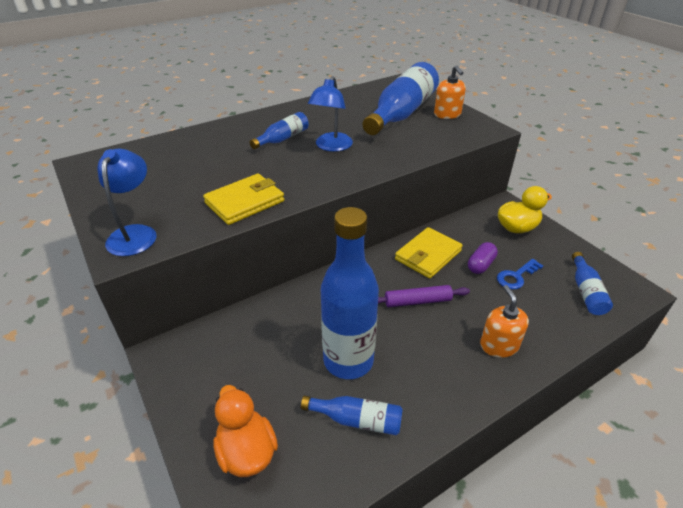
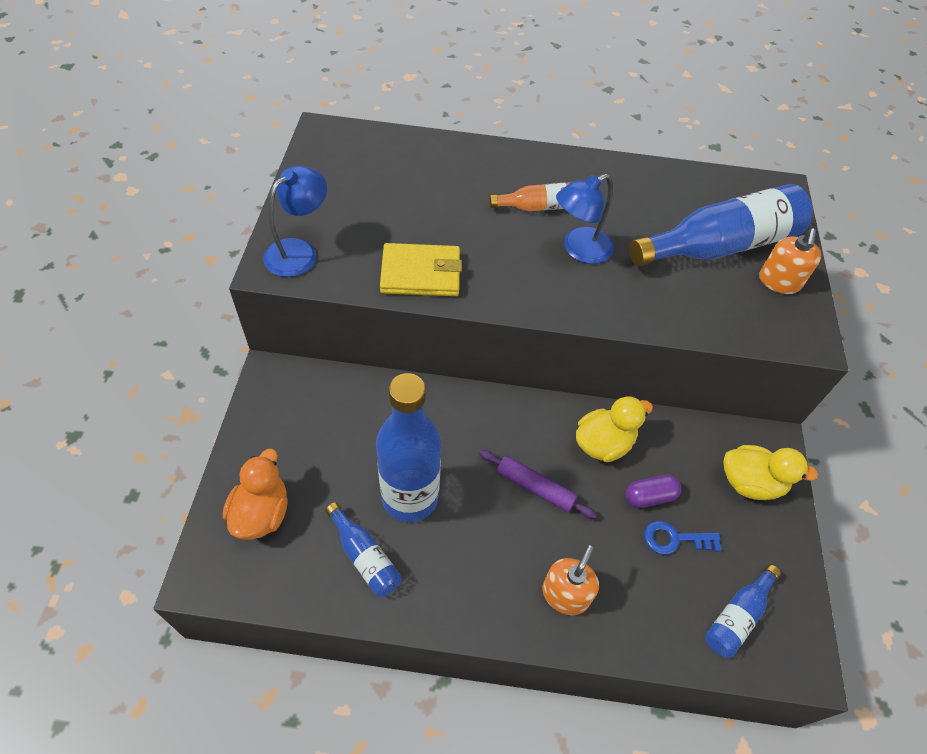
camera: 35 degrees right, 15 degrees up
blue bottle [250,112,309,149] -> orange bottle [489,182,571,211]
yellow wallet [395,227,463,279] -> yellow duck [576,396,653,462]

